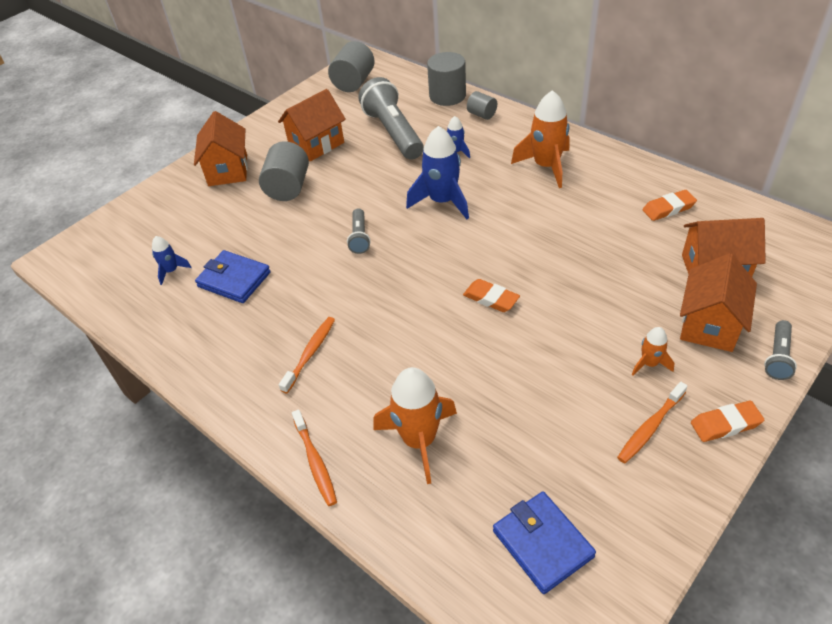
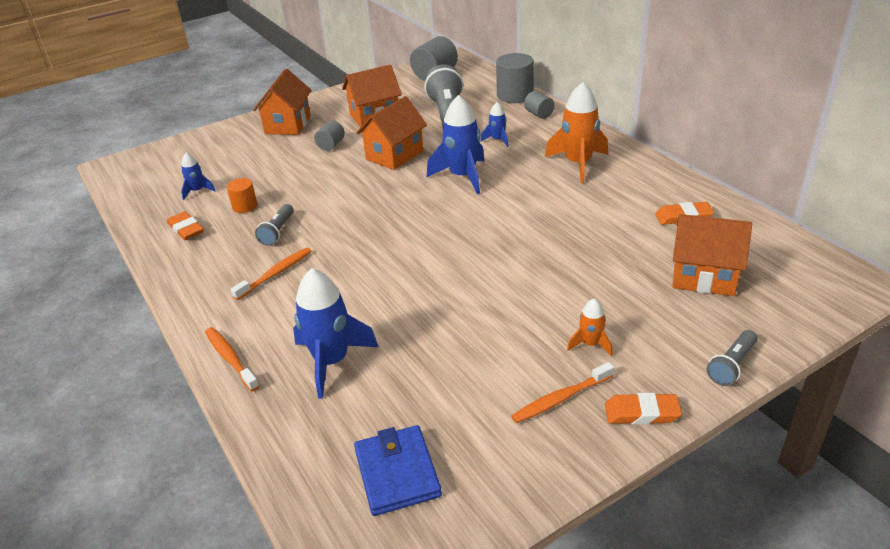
camera: 15 degrees right, 10 degrees down
blue wallet [195,250,271,303] -> orange cylinder [227,178,257,213]
grey cylinder [259,141,309,201] -> grey cylinder [314,120,345,151], size x0.57
orange toothbrush [292,410,337,506] -> orange toothbrush turned 150 degrees clockwise [205,327,259,392]
grey flashlight [347,208,371,254] -> grey flashlight moved to [255,204,294,246]
orange rocket [373,367,457,484] -> blue rocket [293,268,378,399]
orange eraser [463,279,520,312] -> orange eraser moved to [167,211,204,240]
orange house [680,253,757,352] -> orange house moved to [356,96,427,170]

